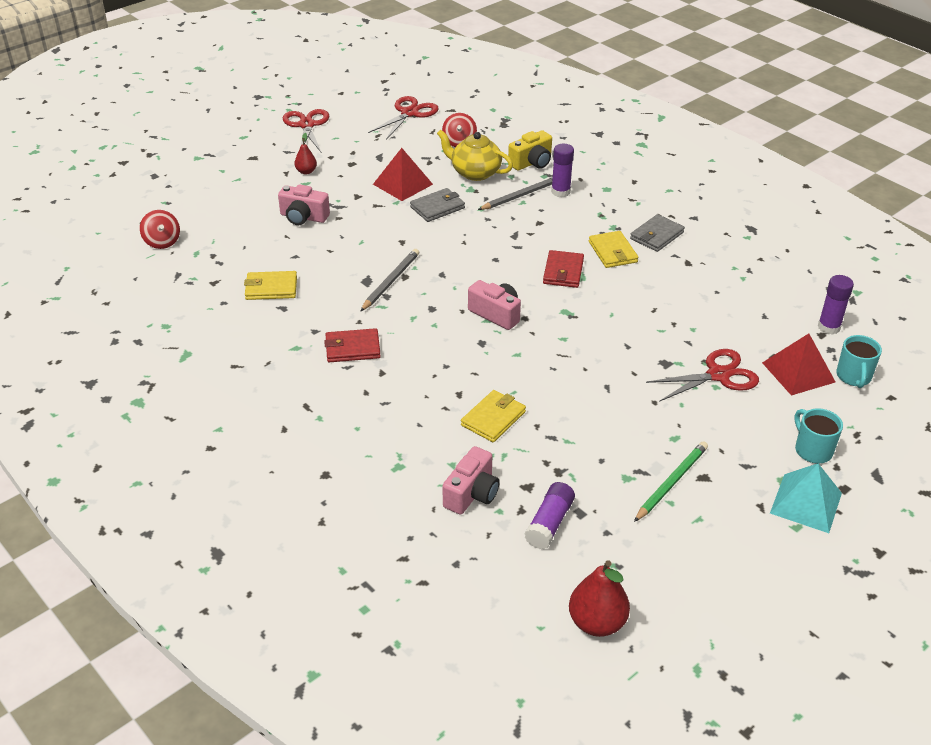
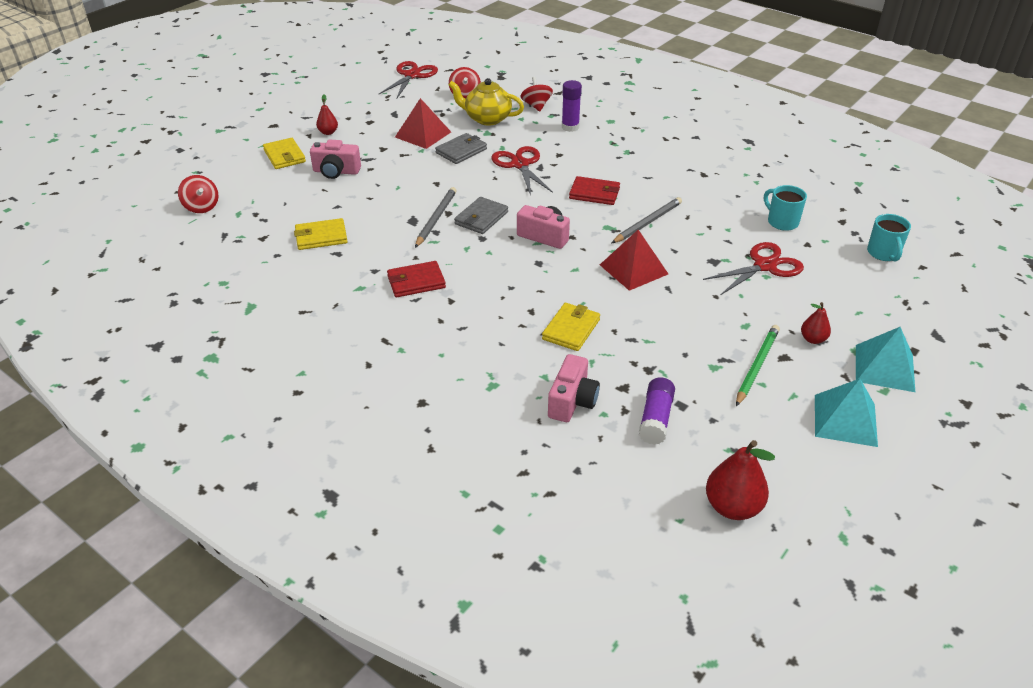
camera: 10 degrees left, 0 degrees up
red scissors [283,109,329,153] -> red scissors moved to [491,146,553,195]
grey pencil [478,177,553,210] -> grey pencil moved to [611,197,682,244]
yellow camera [508,130,552,170] -> red spinning top [521,77,553,112]
red wallet [543,250,584,288] -> red wallet turned 75 degrees counterclockwise [569,176,620,205]
yellow wallet [589,231,638,268] -> yellow wallet moved to [263,138,306,169]
grey wallet [630,214,685,252] -> grey wallet moved to [454,197,508,234]
red pyramid [762,334,835,396] -> red pyramid moved to [600,230,668,291]
turquoise mug [794,408,843,464] -> turquoise mug moved to [764,185,807,231]
purple glue stick [818,275,854,335] -> none
none -> red pear [801,302,831,344]
none -> turquoise pyramid [815,379,878,447]

